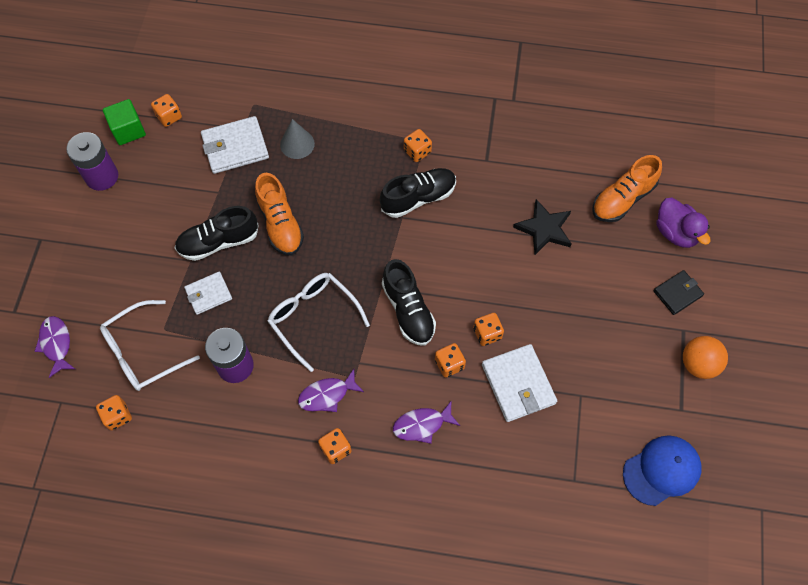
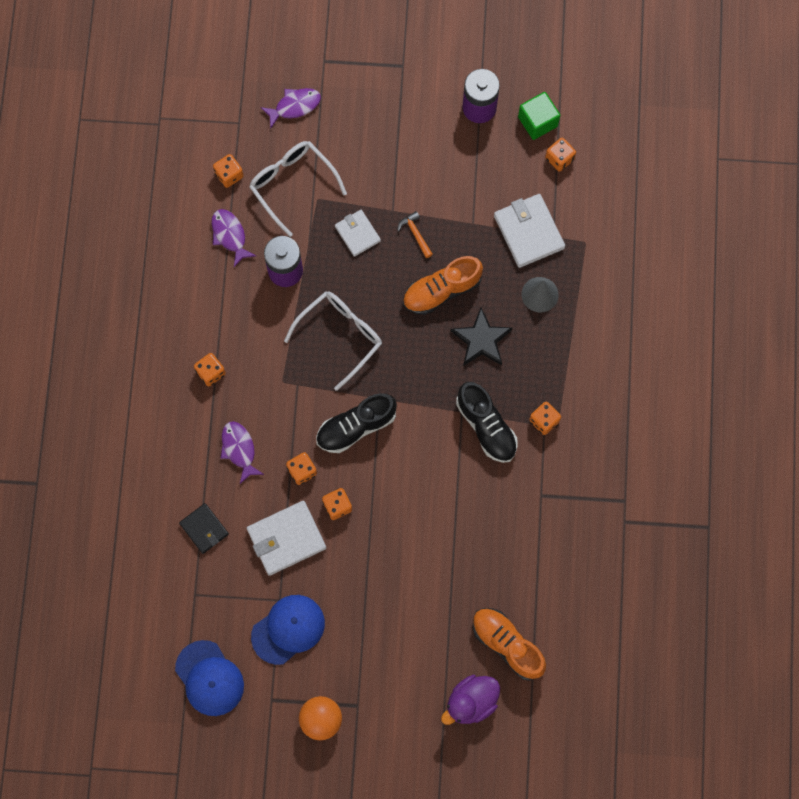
camera: 85 degrees right, 10 degrees up
black shoe [175,206,259,261] -> orange hammer [397,211,433,258]
purple fish [298,369,364,412] -> purple fish moved to [212,209,256,267]
black star [513,199,572,255] -> black star moved to [450,308,513,366]
black wallet [653,270,704,315] -> black wallet moved to [179,503,229,554]
none -> blue cap [251,595,325,665]

